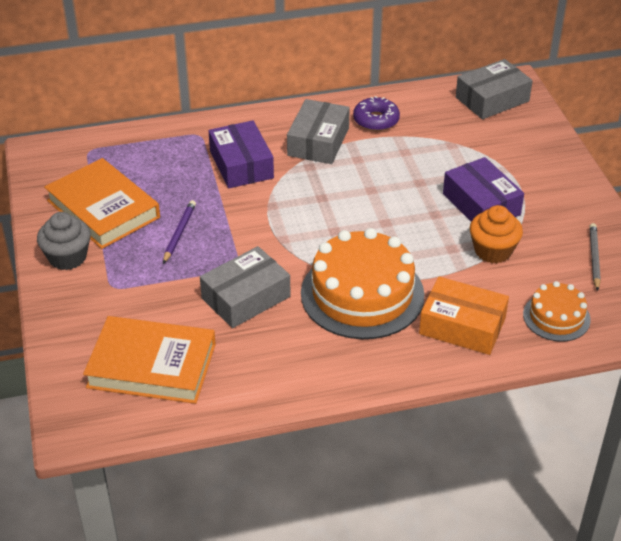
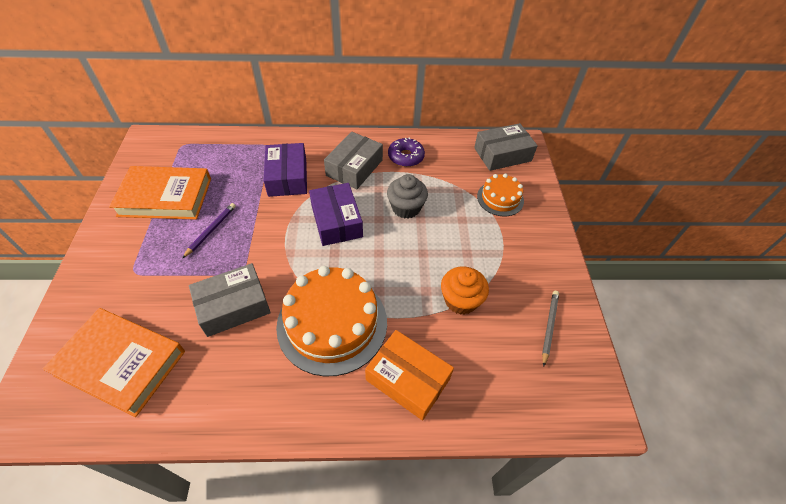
camera: 10 degrees right, 10 degrees up
grey cupcake [37,212,91,270] -> grey cupcake moved to [387,174,428,219]
orange book [44,158,160,249] -> orange book turned 60 degrees counterclockwise [109,166,211,220]
purple box [443,157,524,222] -> purple box moved to [309,183,363,246]
orange cake [523,281,591,342] -> orange cake moved to [477,174,524,216]

